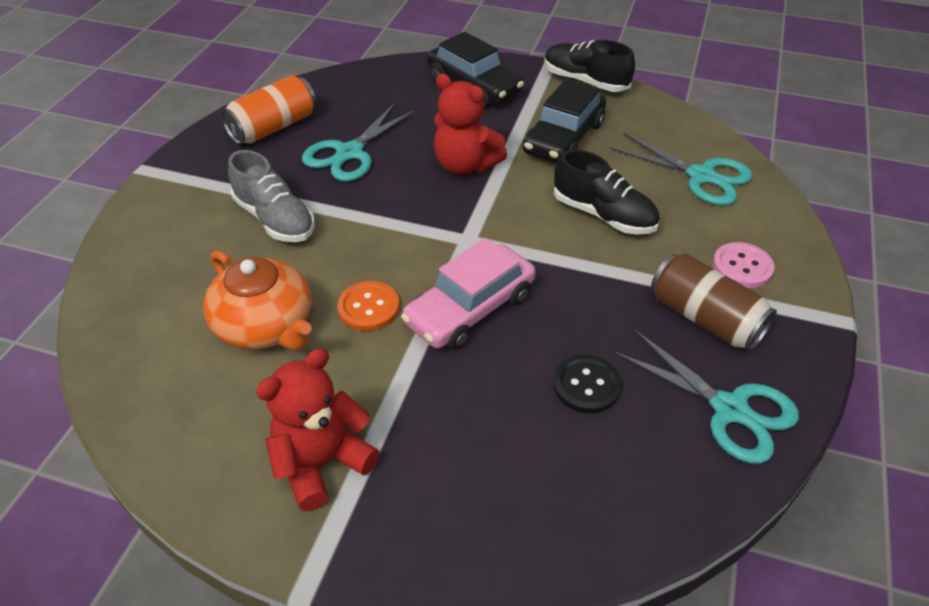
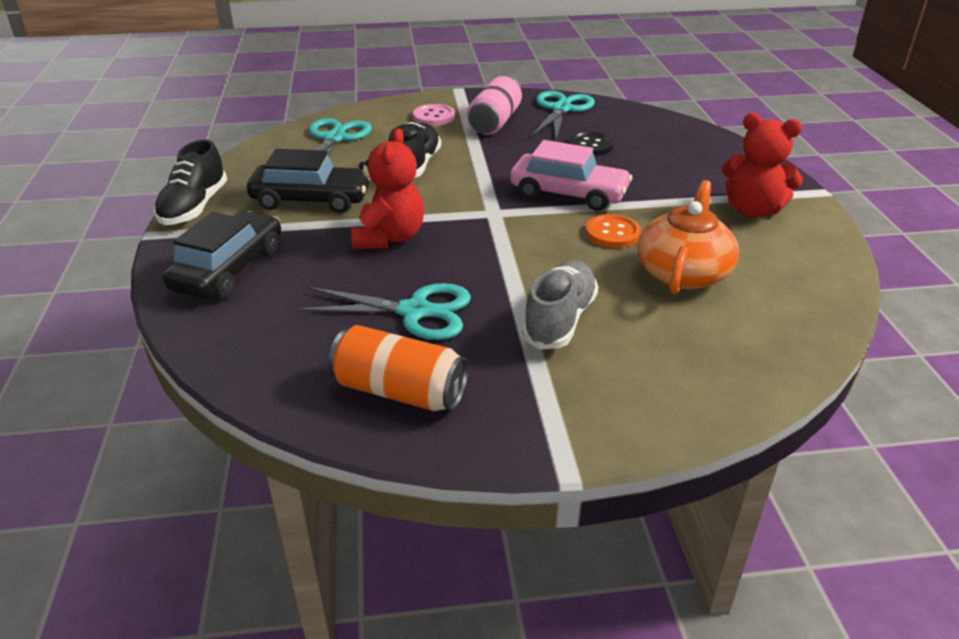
camera: 115 degrees left, 10 degrees down
brown can [651,253,777,351] -> pink can [467,75,522,135]

